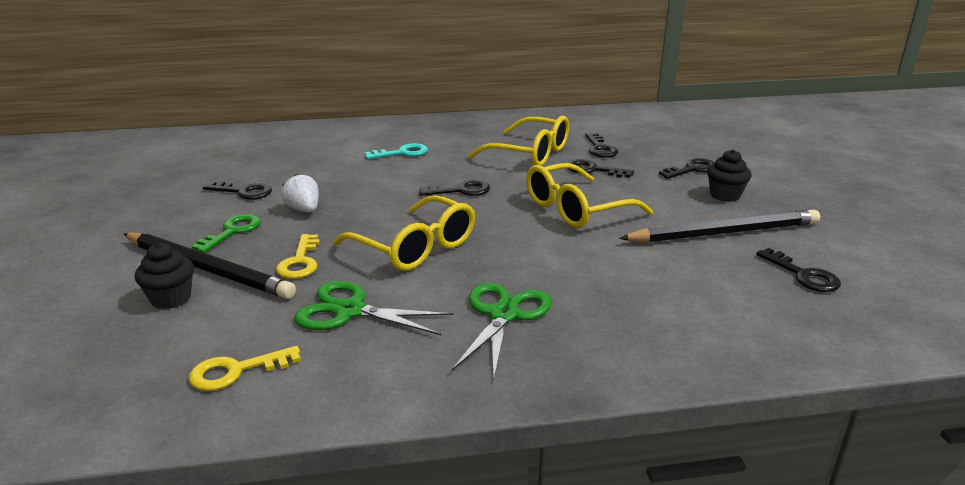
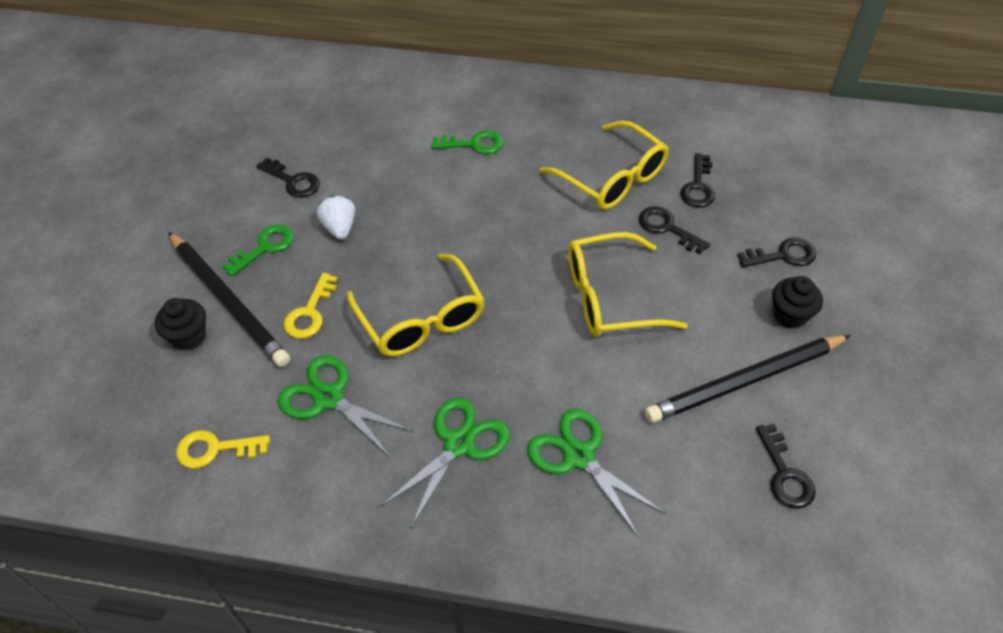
camera: 20 degrees right, 25 degrees up
turquoise key [365,143,428,159] -> green key [432,130,503,154]
black key [419,180,490,196] -> none
black pencil [619,210,820,243] -> black pencil turned 150 degrees clockwise [645,335,851,423]
none -> green scissors [527,409,666,538]

